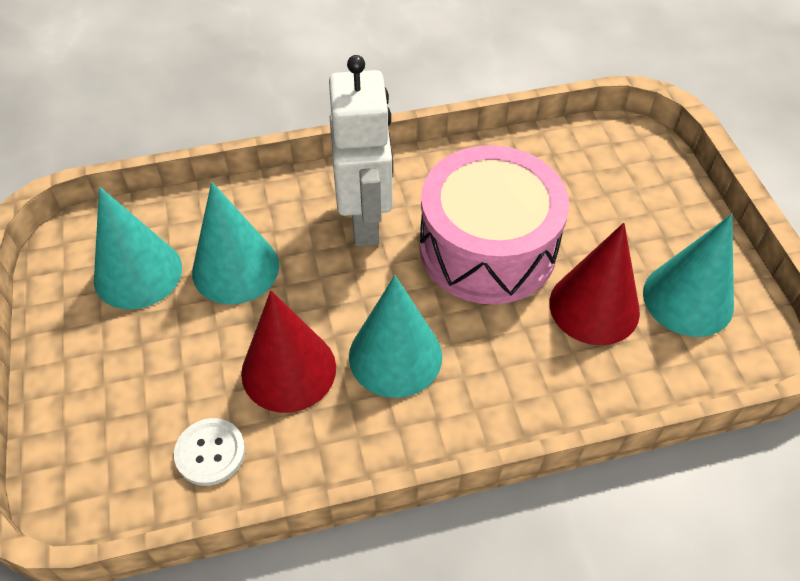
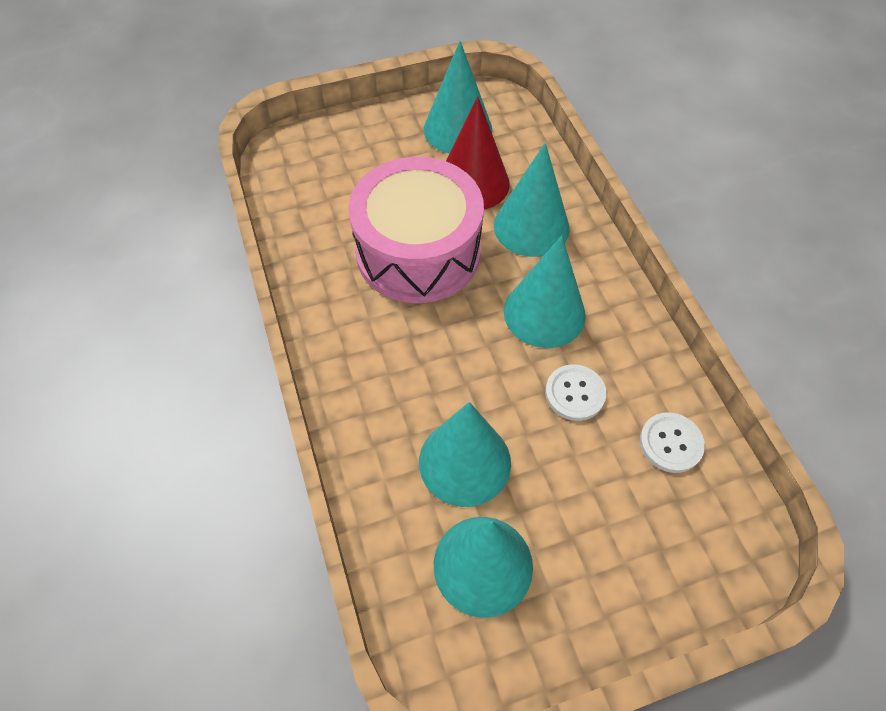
camera: 95 degrees left, 5 degrees up
red cone [241,291,336,413] -> white button [545,364,607,421]
white robot [329,55,393,246] -> none
none -> turquoise cone [494,143,569,257]

